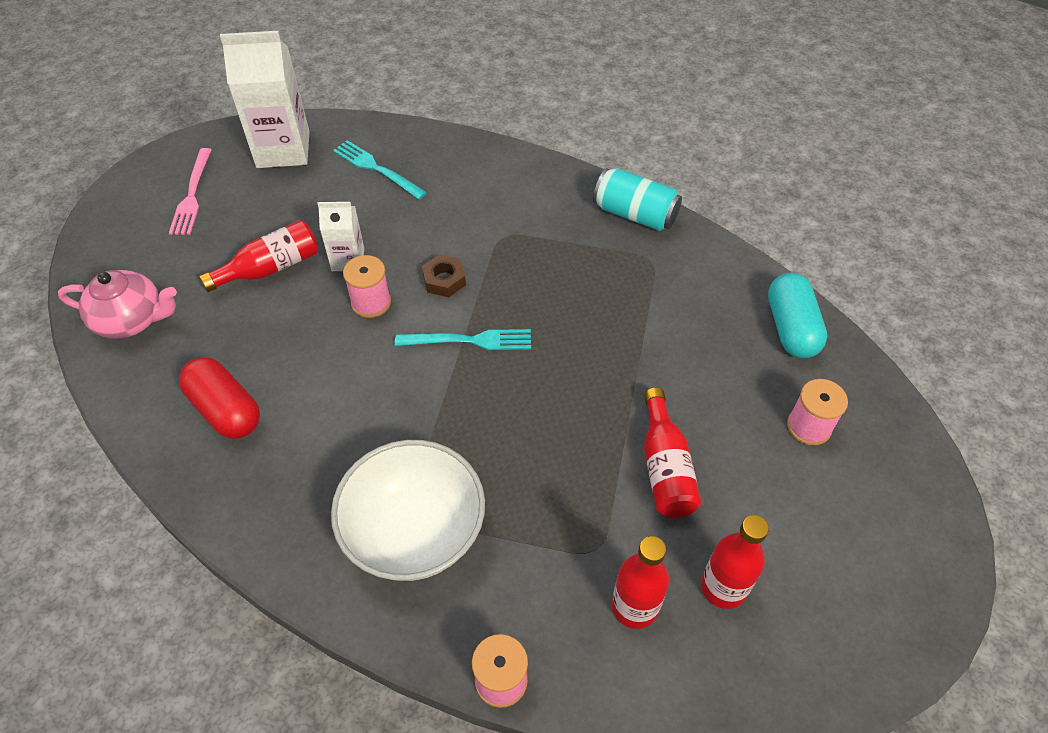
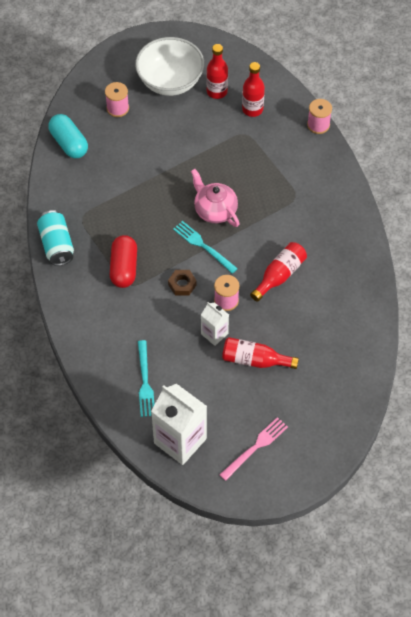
camera: 135 degrees left, 5 degrees up
pink teapot [58,270,177,339] -> pink teapot moved to [191,169,240,227]
red capsule [179,357,260,439] -> red capsule moved to [110,235,137,288]
white bowl [331,440,485,581] -> white bowl moved to [135,37,204,96]
red bottle [644,388,701,518] -> red bottle moved to [250,242,307,302]
turquoise capsule [768,273,827,358] -> turquoise capsule turned 75 degrees counterclockwise [48,114,88,158]

